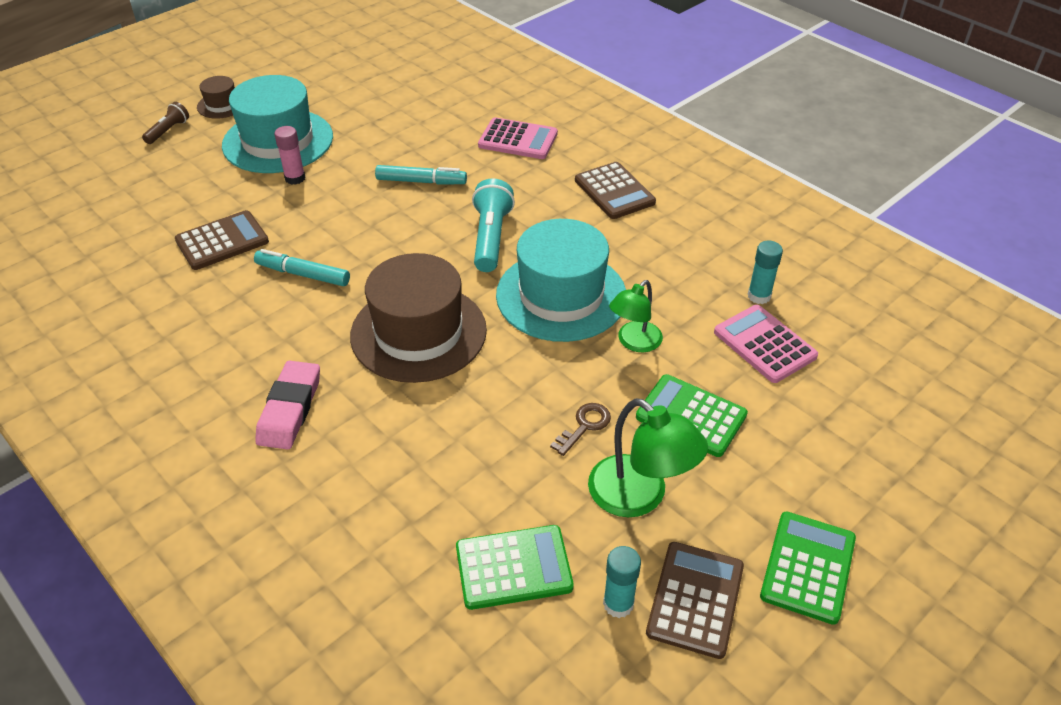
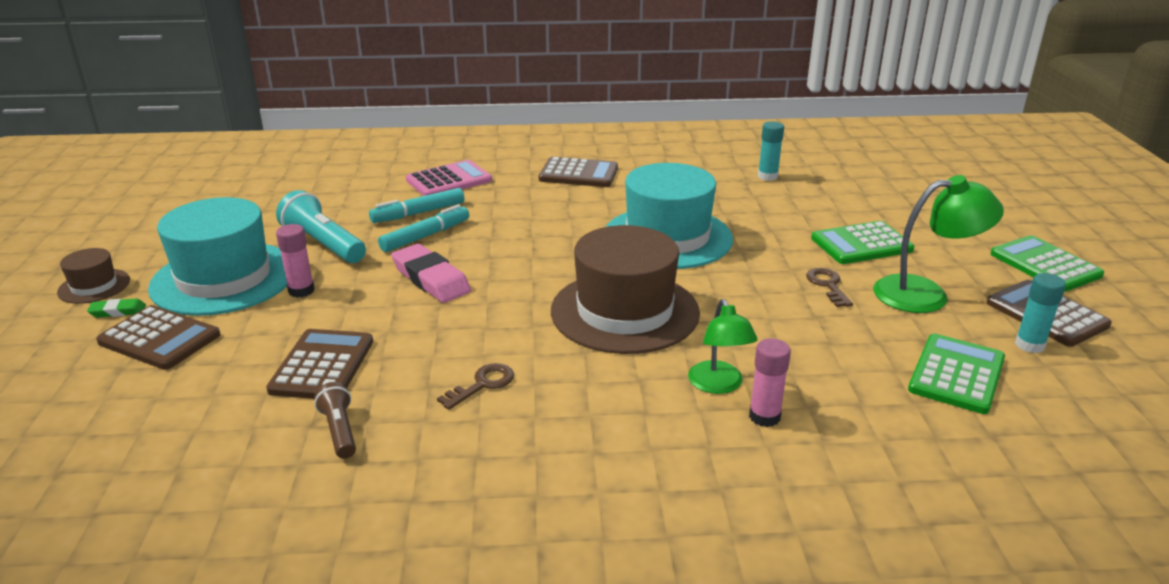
camera: 50 degrees left, 15 degrees down
brown flashlight [142,102,189,144] -> brown flashlight moved to [314,382,356,459]
turquoise marker [254,249,350,286] -> turquoise marker moved to [369,188,464,223]
pink eraser [255,361,320,449] -> pink eraser moved to [391,244,471,303]
turquoise flashlight [472,178,515,272] -> turquoise flashlight moved to [276,190,366,263]
green lamp [609,280,663,352] -> green lamp moved to [688,299,757,394]
pink calculator [714,305,818,383] -> none
none -> green eraser [87,298,146,318]
none -> brown calculator [96,305,221,370]
none -> brown key [437,363,514,410]
none -> pink glue stick [749,338,791,427]

